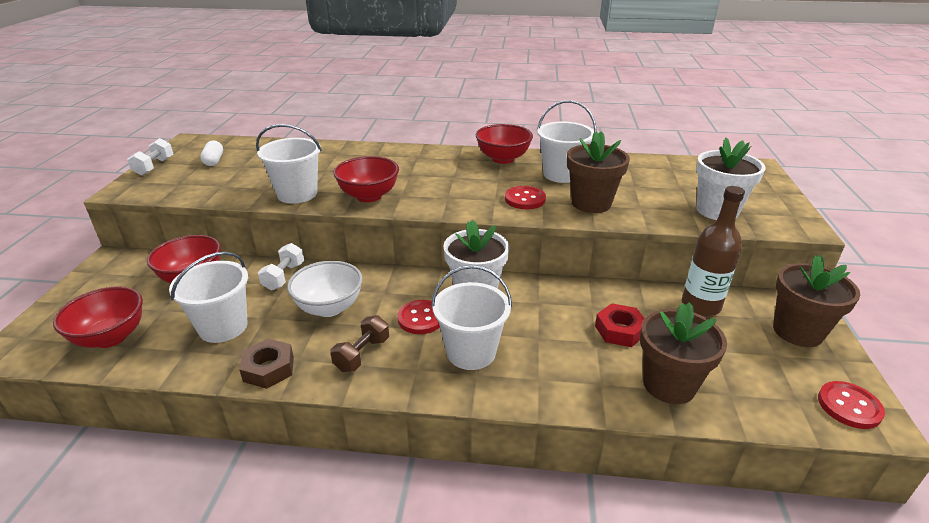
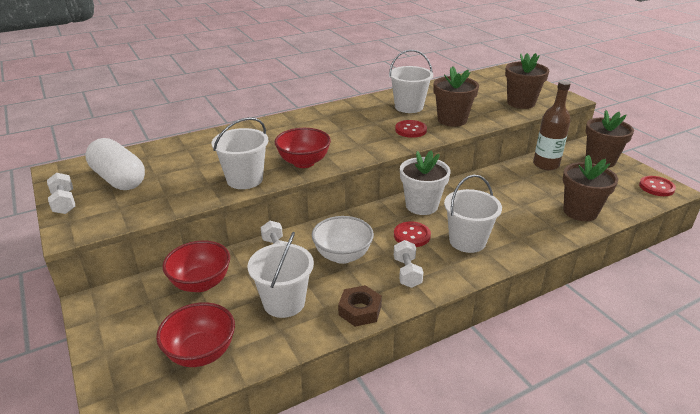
camera: 35 degrees left, 0 degrees up
white capsule [200,140,223,166] -> white capsule [85,138,145,190], size x2.06
brown dumbbell [330,315,389,372] -> white dumbbell [394,240,423,288]
red bowl [476,124,533,164] -> none
red nut [595,303,645,347] -> none
white flower pot [696,138,765,220] -> brown flower pot [505,53,549,109]

